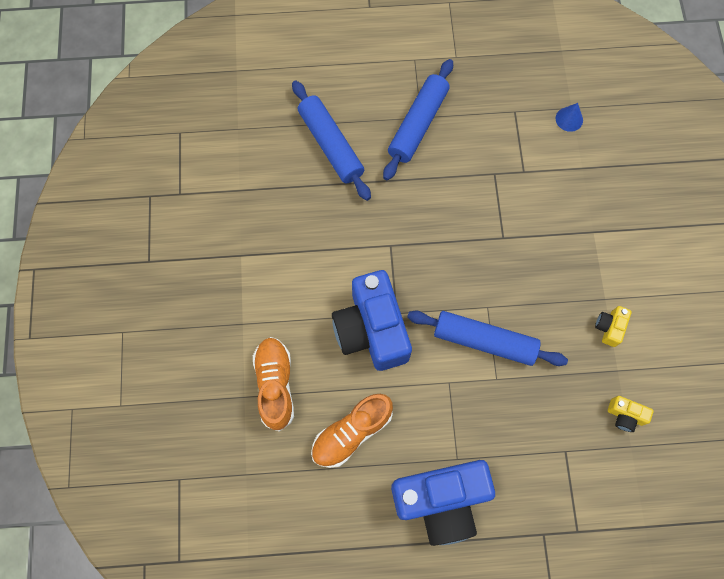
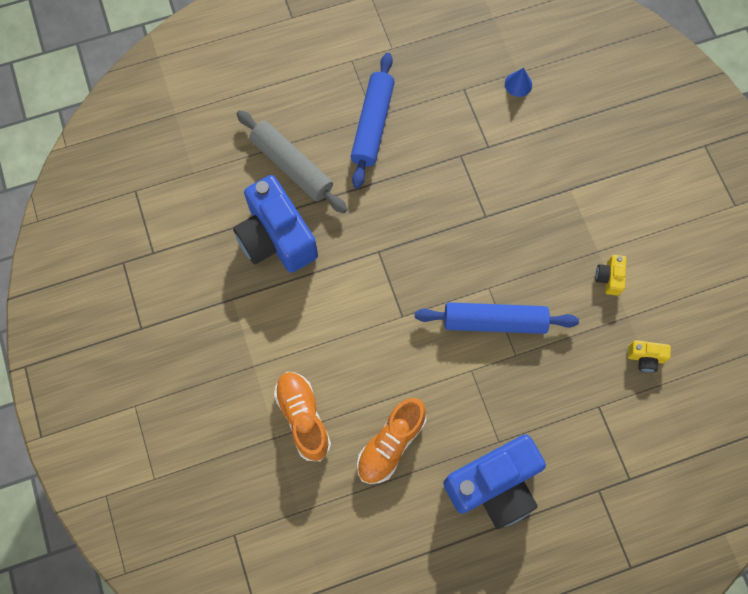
camera: 15 degrees left, 0 degrees up
blue rolling pin [292,81,371,201] -> grey rolling pin [237,110,347,213]
blue camera [332,270,412,371] -> blue camera moved to [233,175,318,273]

